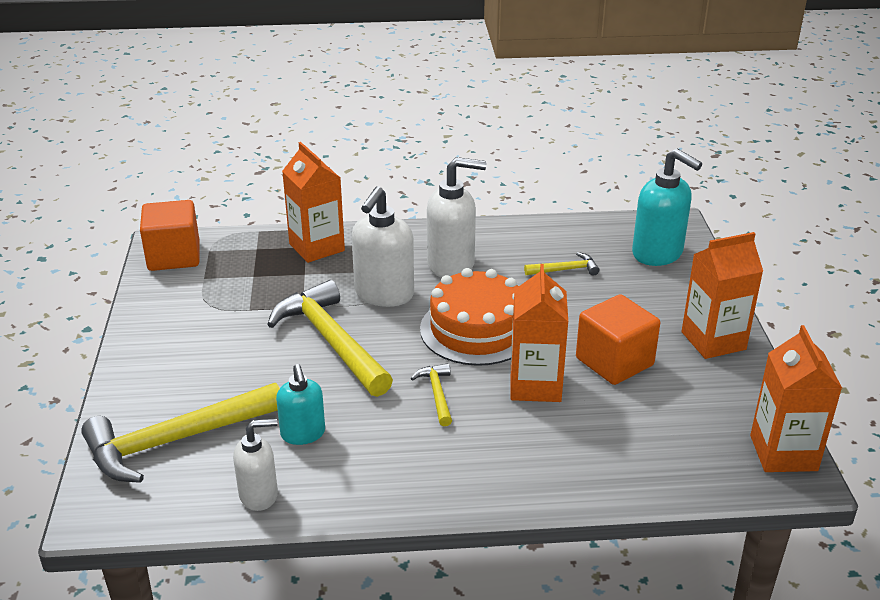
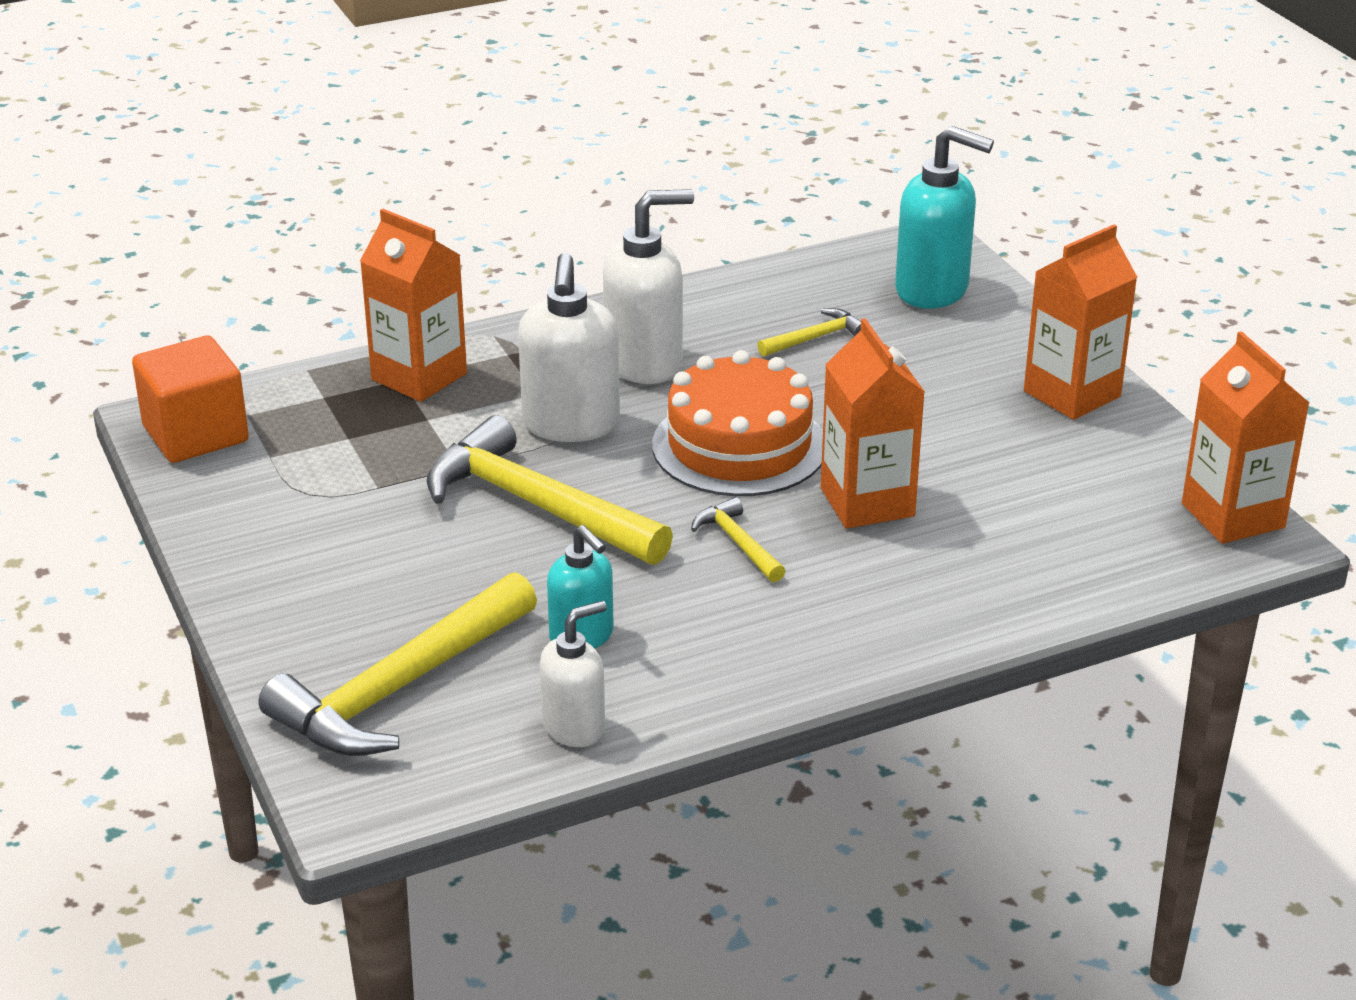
camera: 20 degrees left, 0 degrees up
orange cube [576,294,660,385] -> none

